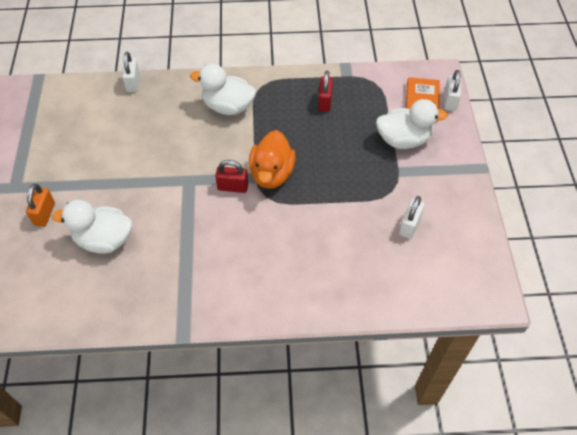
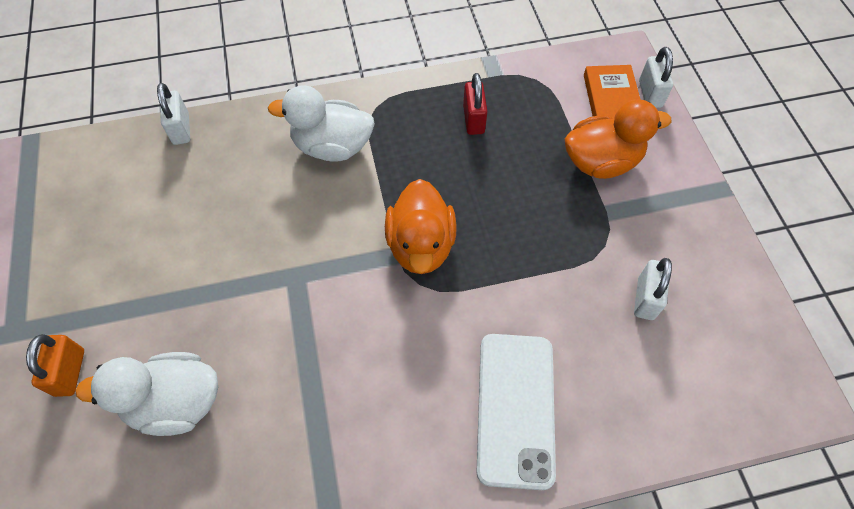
camera: 10 degrees left, 5 degrees up
red padlock [215,160,248,193] -> none
white duck [376,99,448,149] -> orange duck [565,99,672,179]
none -> white phone [477,334,556,490]

